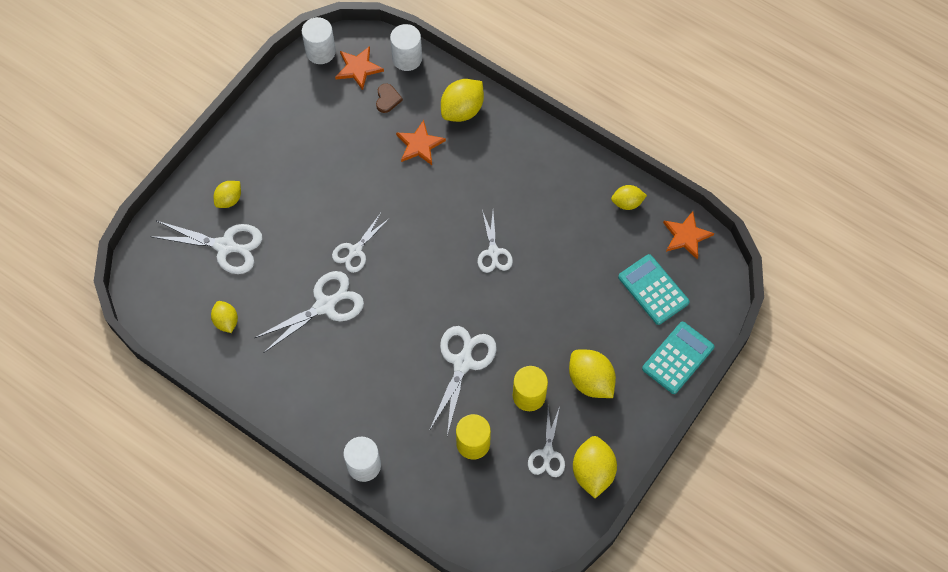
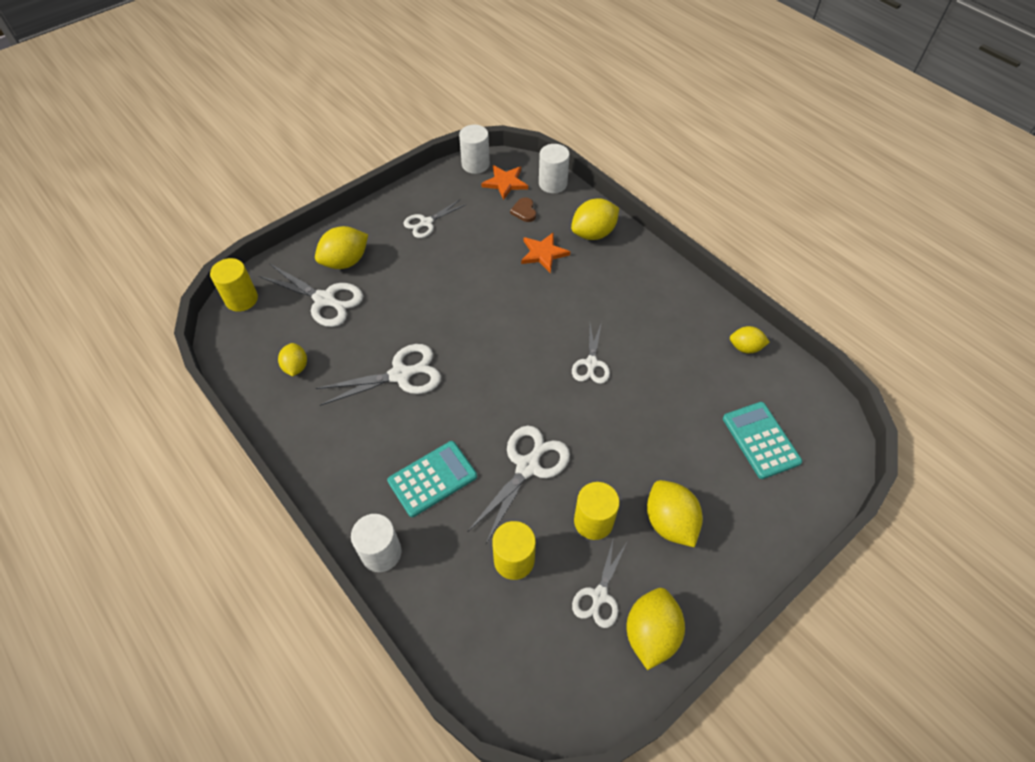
camera: 15 degrees right, 10 degrees down
yellow lemon [214,181,241,208] -> yellow lemon [315,226,368,269], size x1.62
white scissors [332,213,390,273] -> white scissors moved to [403,200,466,238]
brown heart [376,84,403,113] -> brown heart turned 150 degrees clockwise [510,197,536,222]
turquoise calculator [642,322,714,394] -> turquoise calculator moved to [387,441,477,517]
orange star [663,211,714,259] -> none
none -> yellow cylinder [210,258,258,312]

